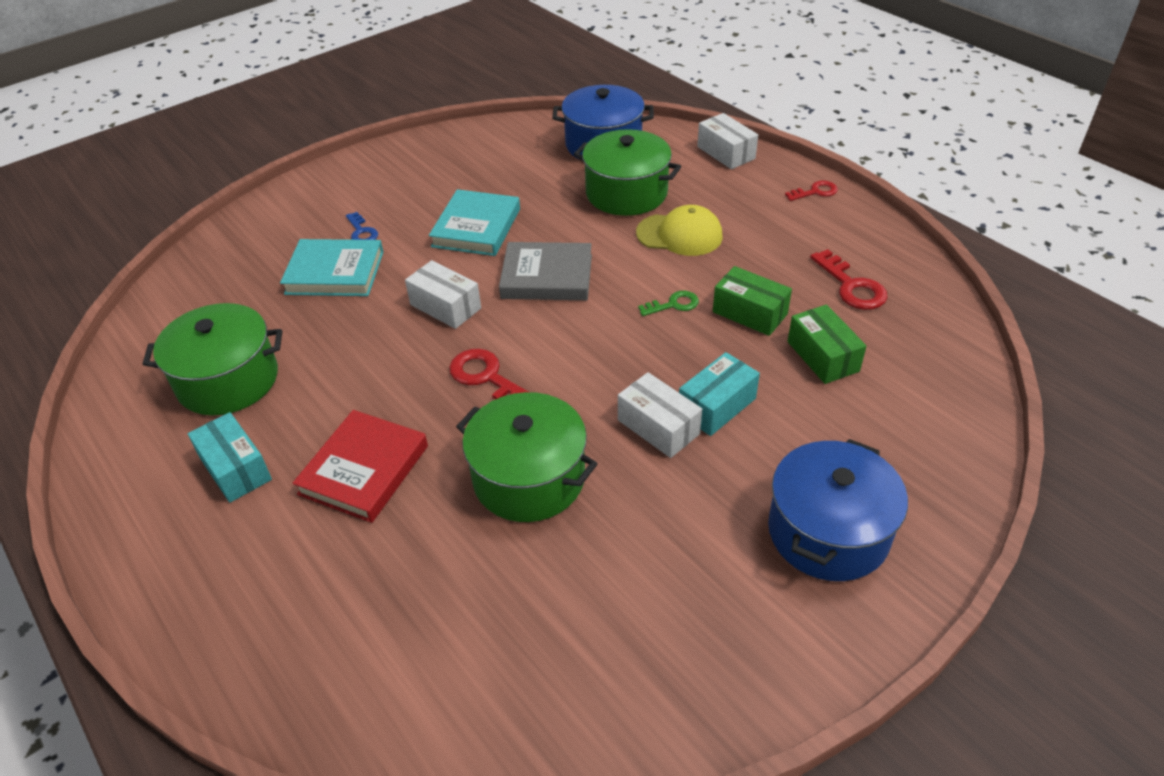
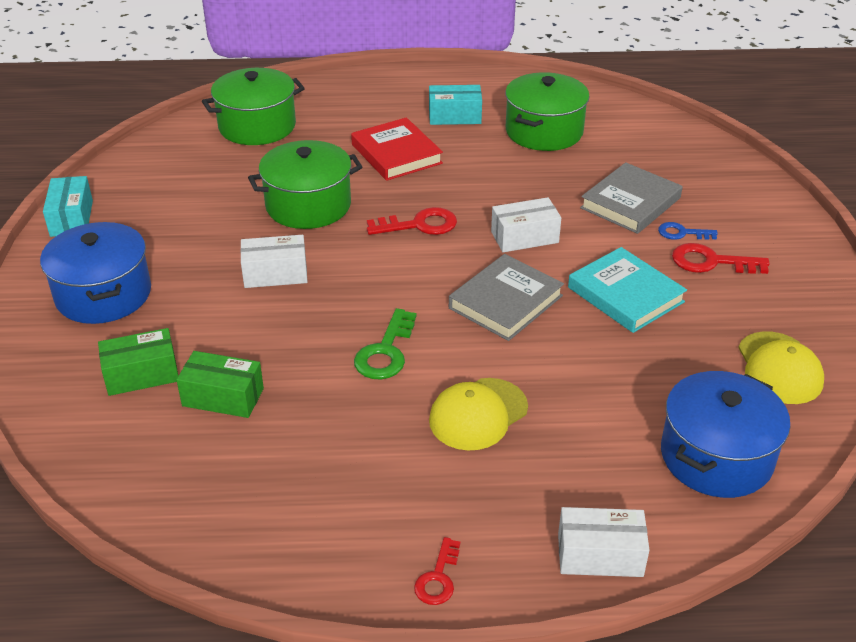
camera: 125 degrees right, 5 degrees down
turquoise book [280,239,384,296] -> grey book [580,162,683,234]
green pot [574,129,681,216] -> green pot moved to [202,68,305,145]
green key [638,291,699,316] -> green key [354,308,417,379], size x1.58
turquoise box [679,352,760,436] -> turquoise box moved to [43,176,93,237]
green box [713,266,792,336] -> green box moved to [98,328,178,396]
red key [810,249,888,310] -> red key moved to [672,243,770,274]
none -> yellow cap [738,331,824,404]

